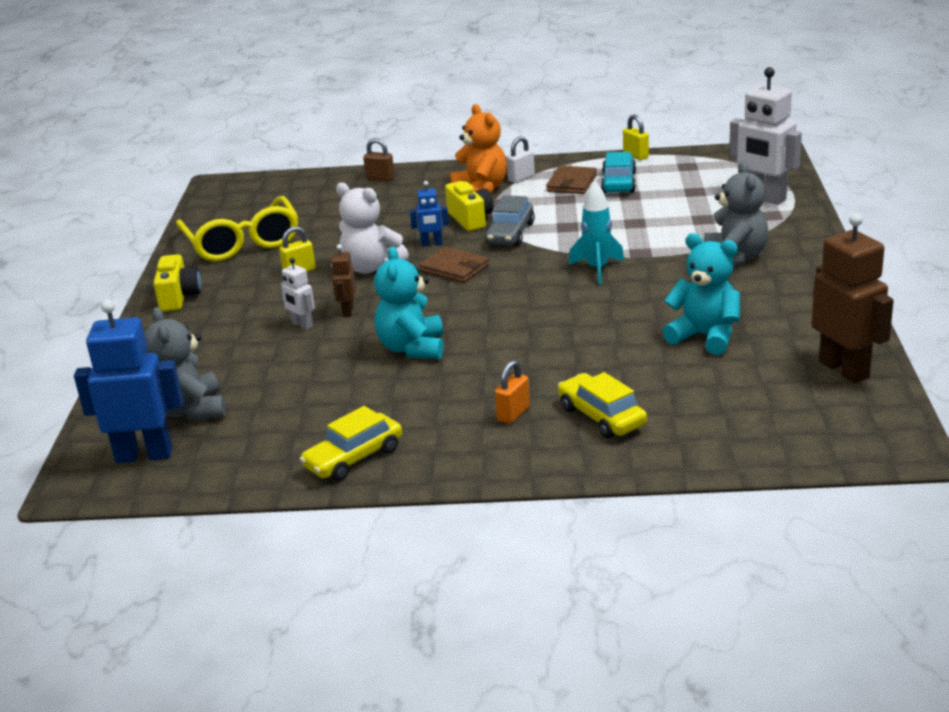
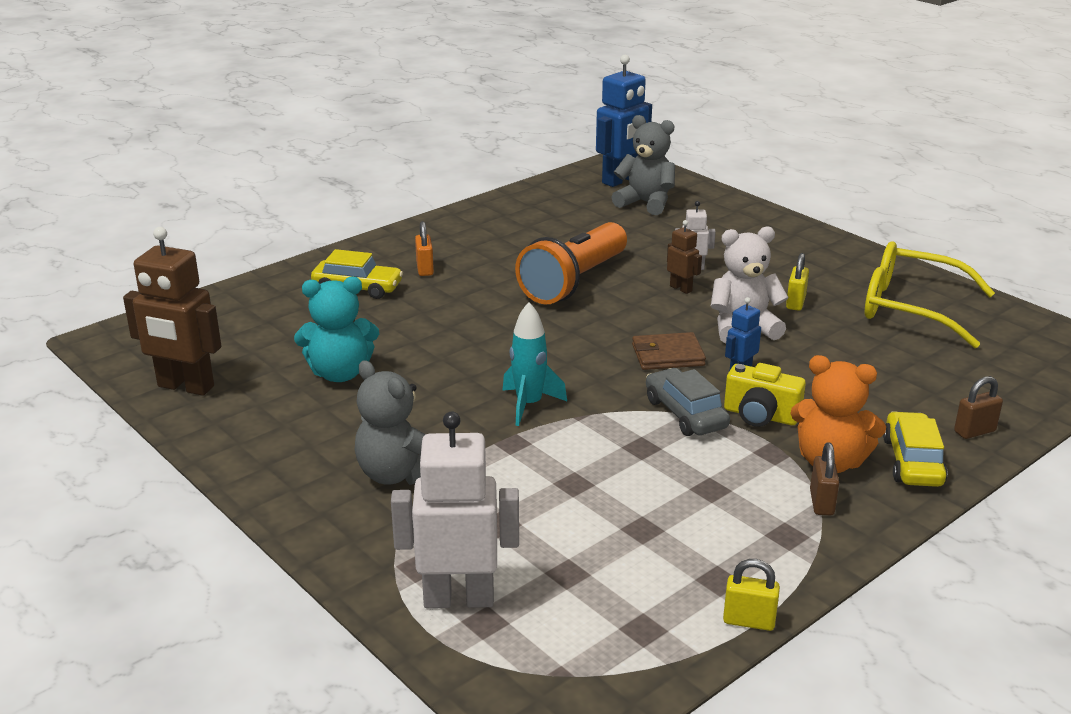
camera: 135 degrees right, 0 degrees up
yellow camera [154,254,201,312] -> none
yellow car [299,406,402,481] -> yellow car moved to [883,411,948,487]
turquoise teddy bear [374,247,443,359] -> orange flashlight [515,222,627,304]
white padlock [506,136,535,183] -> brown padlock [810,443,839,515]
brown wallet [546,166,597,194] -> none
turquoise car [601,152,636,193] -> none

